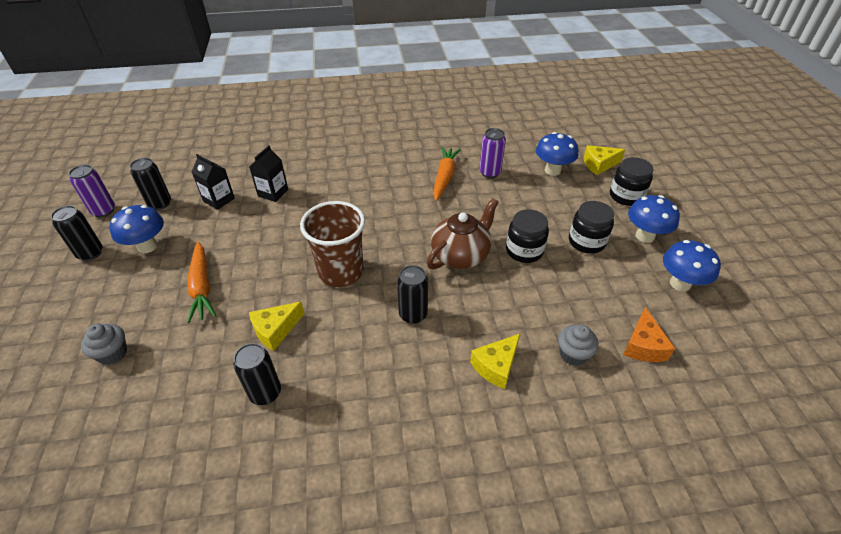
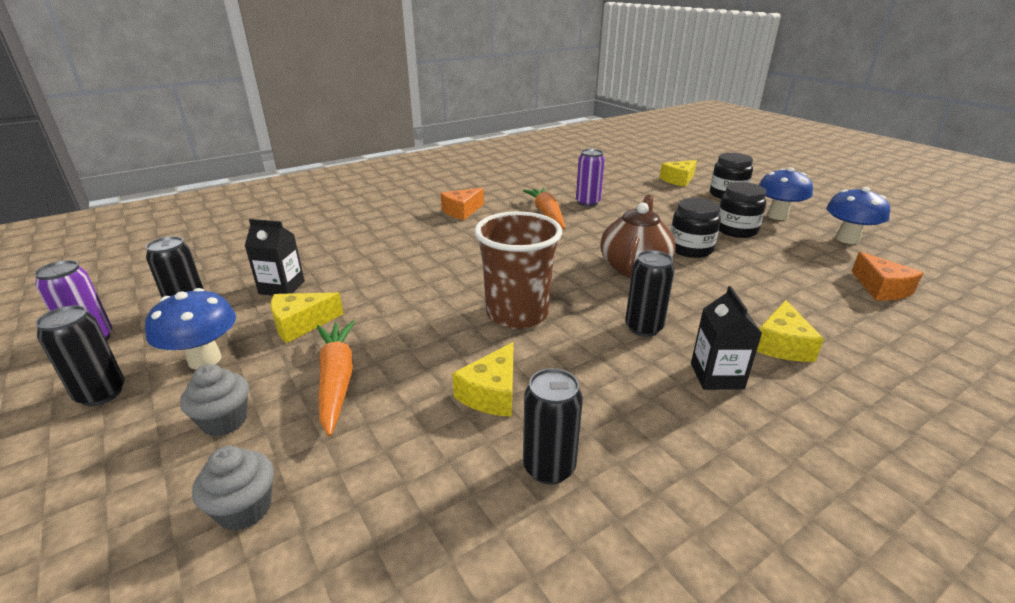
camera: 25 degrees left, 15 degrees down
orange carrot [187,242,216,323] -> orange carrot turned 150 degrees counterclockwise [317,321,355,436]
black carton [249,145,288,202] -> black carton moved to [691,286,762,390]
blue mushroom [536,132,578,176] -> none
grey cupcake [558,324,599,366] -> grey cupcake moved to [180,364,249,436]
none -> yellow cheese [270,292,344,343]
none -> orange cheese [441,187,484,220]

